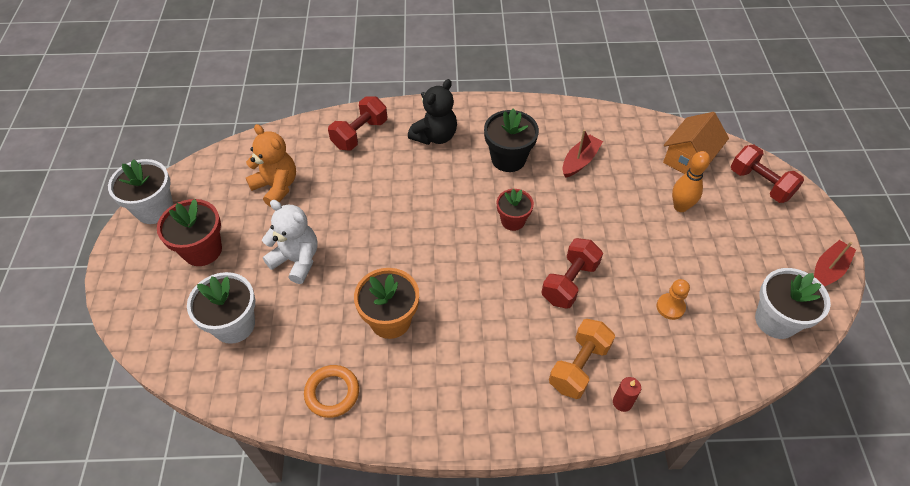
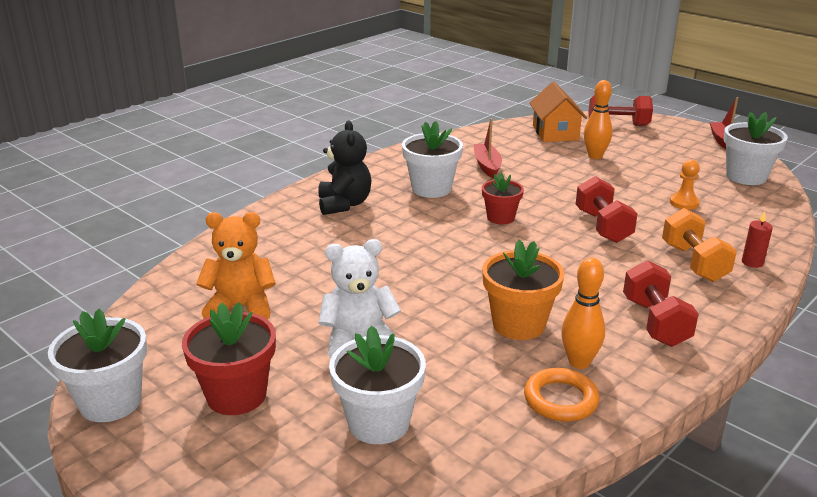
camera: 45 degrees left, 25 degrees down
red dumbbell [328,96,387,151] -> red dumbbell moved to [623,260,699,347]
black flower pot [484,108,539,172] -> white flower pot [402,121,463,198]
none -> orange bowling pin [561,258,605,369]

